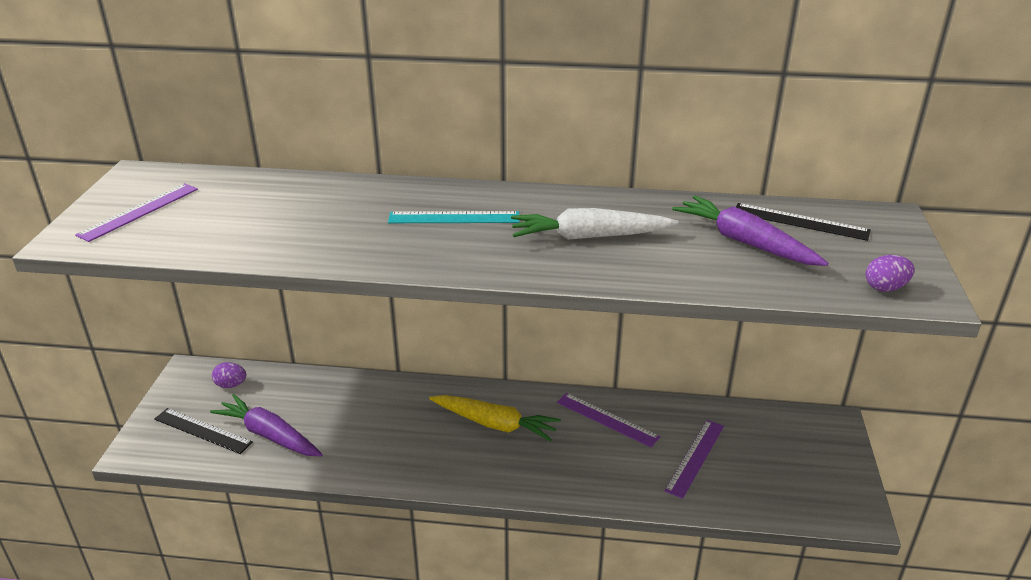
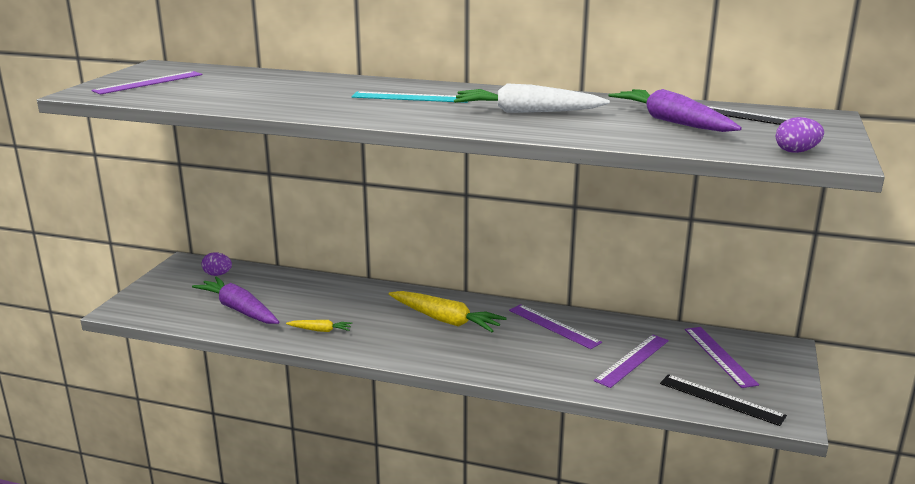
camera: 10 degrees right, 10 degrees down
black ruler [154,408,253,454] -> black ruler moved to [660,374,787,426]
none -> yellow carrot [286,320,352,332]
none -> purple ruler [685,327,759,388]

